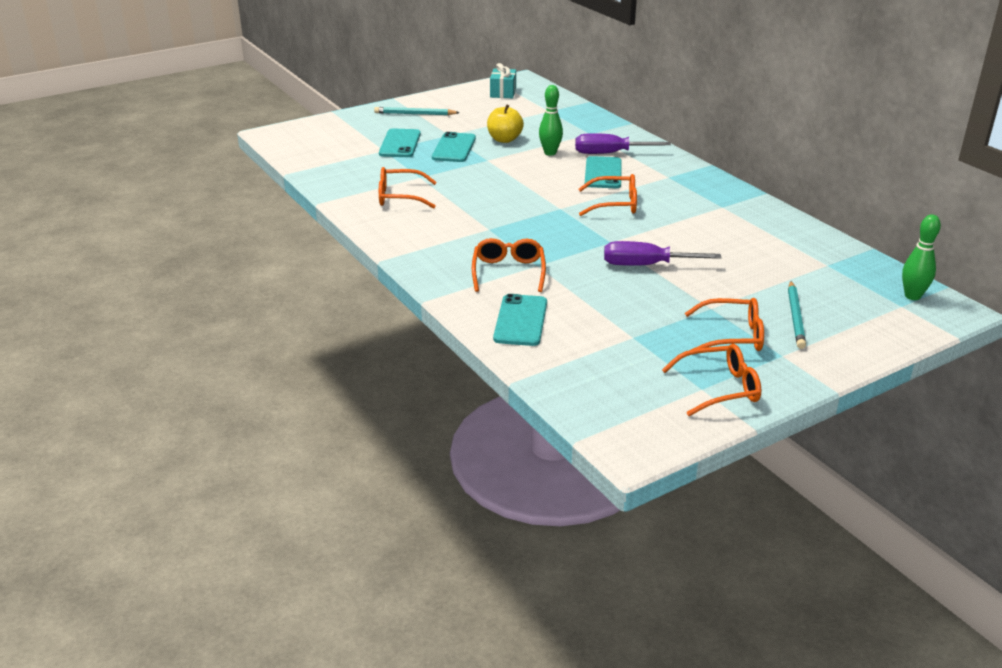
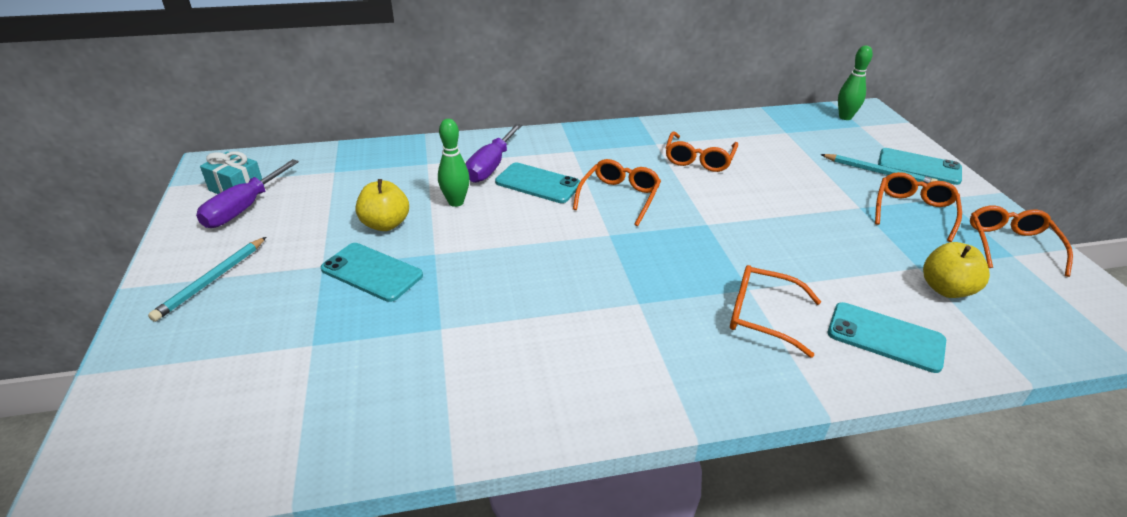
camera: 70 degrees left, 5 degrees up
turquoise phone [379,129,421,157] -> turquoise phone moved to [878,148,962,185]
orange glasses [379,167,437,208] -> orange glasses moved to [666,131,738,172]
purple screwdriver [604,241,721,266] -> purple screwdriver moved to [196,159,299,228]
none -> yellow apple [923,242,990,298]

